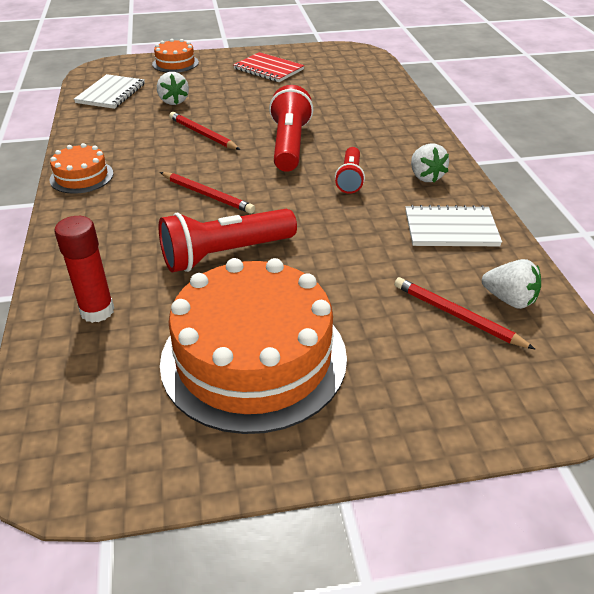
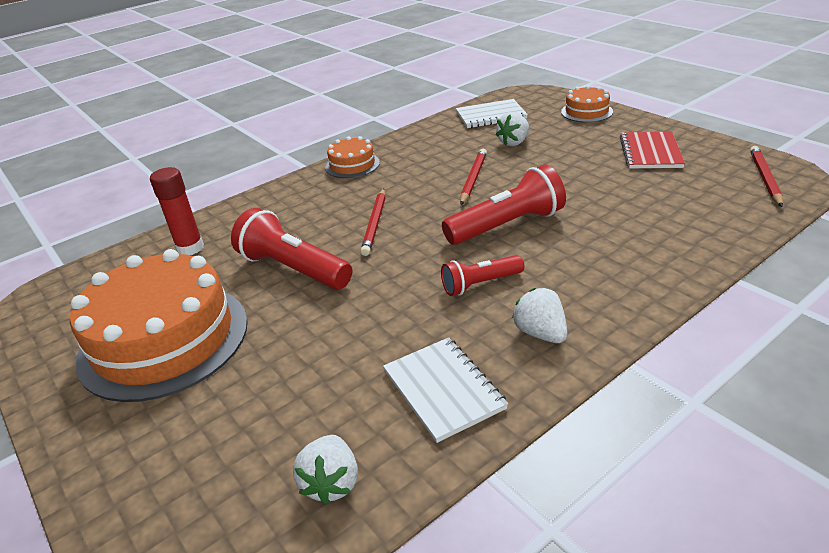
camera: 65 degrees right, 5 degrees down
red pencil [394,277,535,349] -> red pencil moved to [750,146,783,207]
white strawberry [411,144,449,182] -> white strawberry turned 105 degrees clockwise [512,288,567,343]

